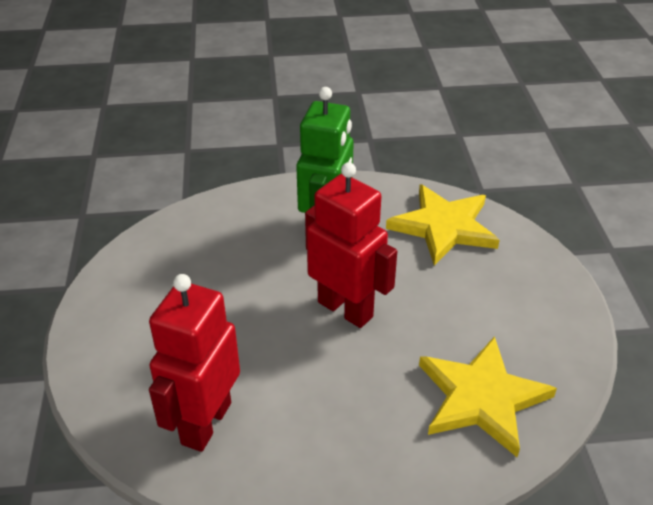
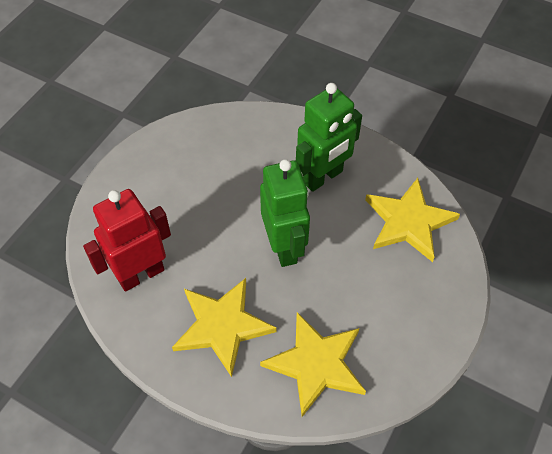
camera: 35 degrees right, 15 degrees up
red robot [305,162,397,328] -> green robot [260,159,310,267]
none -> yellow star [172,278,277,377]

